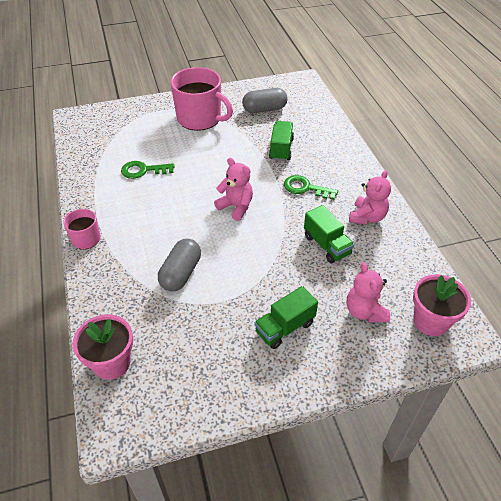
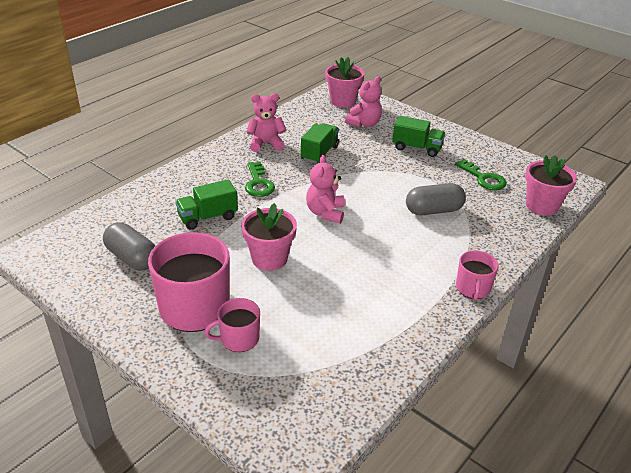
camera: 125 degrees left, 10 degrees down
green key [121,161,175,179] -> green key moved to [455,159,507,190]
none -> pink mug [204,298,260,352]
none -> pink flower pot [241,203,297,271]

